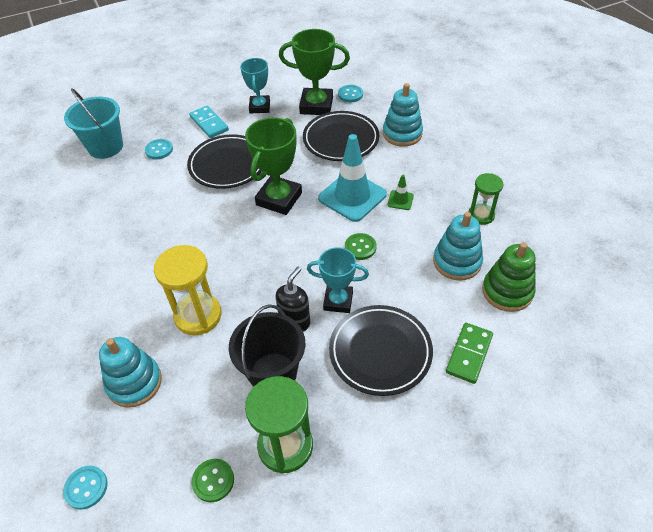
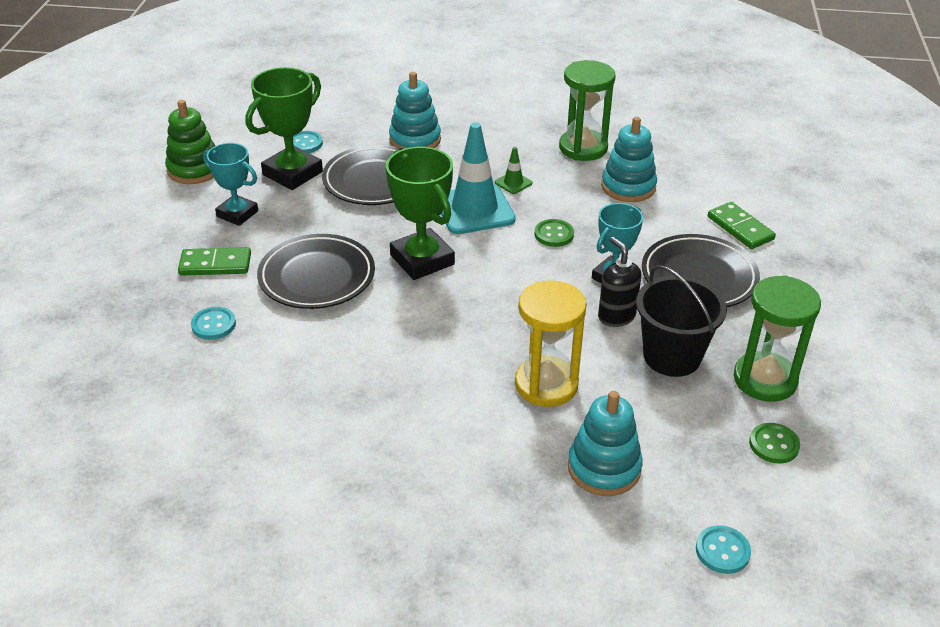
camera: 60 degrees left, 10 degrees down
turquoise bucket [64,88,123,159] -> none
turquoise domino [189,106,229,138] -> green domino [178,247,251,276]
green hourglass [469,173,503,225] -> green hourglass [559,60,616,161], size x1.62
green stacking toy [482,242,536,312] -> green stacking toy moved to [165,100,215,184]

